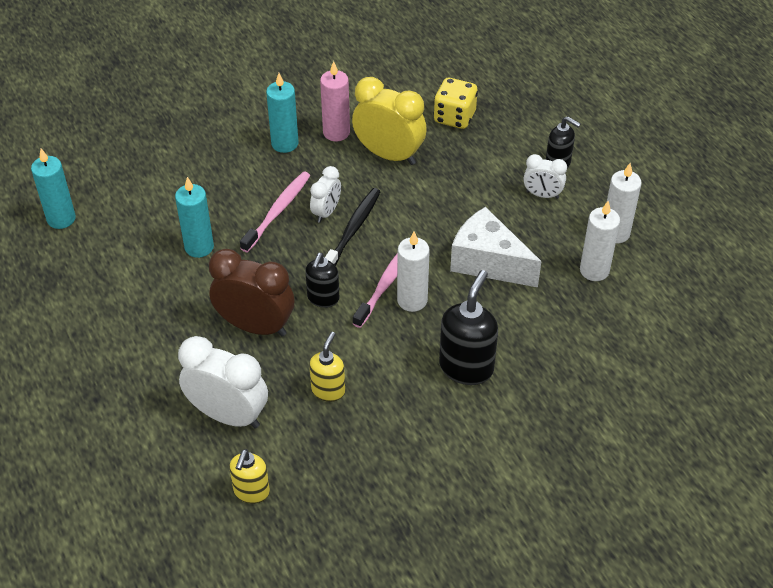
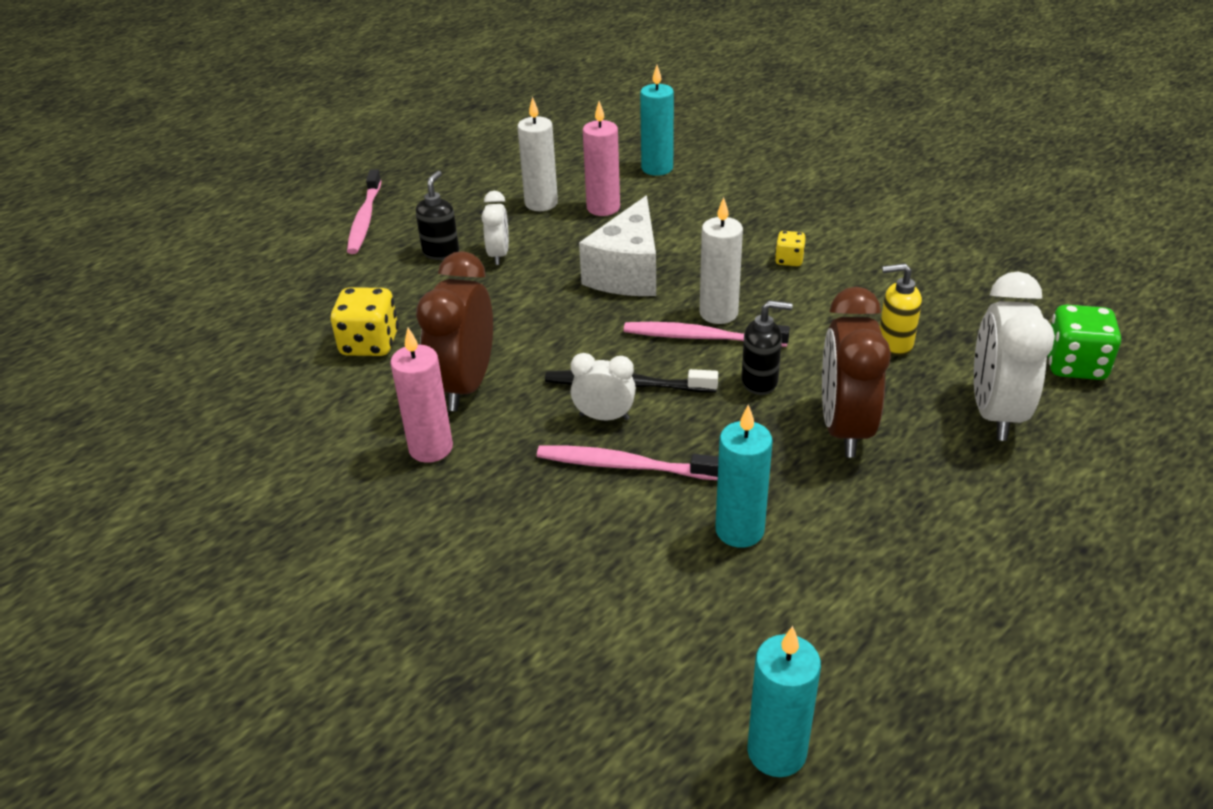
camera: 105 degrees left, 10 degrees down
yellow soap dispenser [229,449,270,504] -> green dice [1048,304,1121,380]
turquoise candle [266,73,299,153] -> turquoise candle moved to [640,65,674,176]
yellow clock [352,77,427,165] -> brown clock [416,251,493,411]
black soap dispenser [439,270,498,385] -> yellow dice [775,231,806,266]
white candle [580,201,620,281] -> pink candle [583,101,620,216]
none -> pink toothbrush [347,169,381,254]

